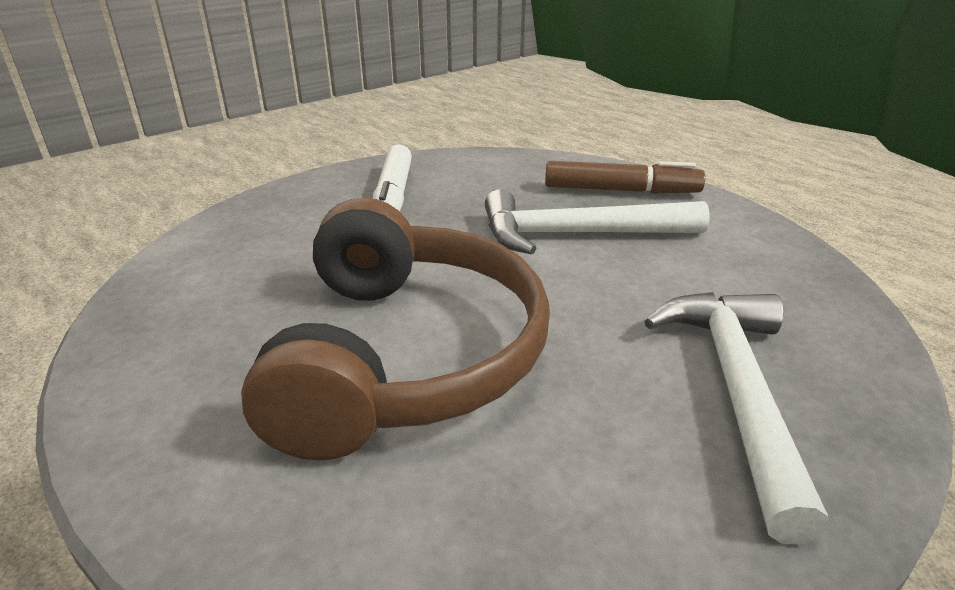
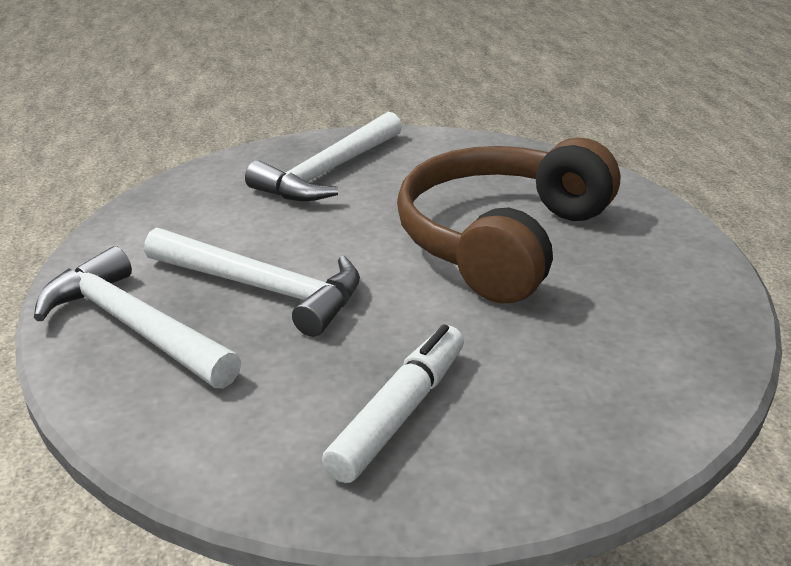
camera: 150 degrees left, 0 degrees up
brown marker [545,161,705,194] -> white hammer [34,246,241,389]

